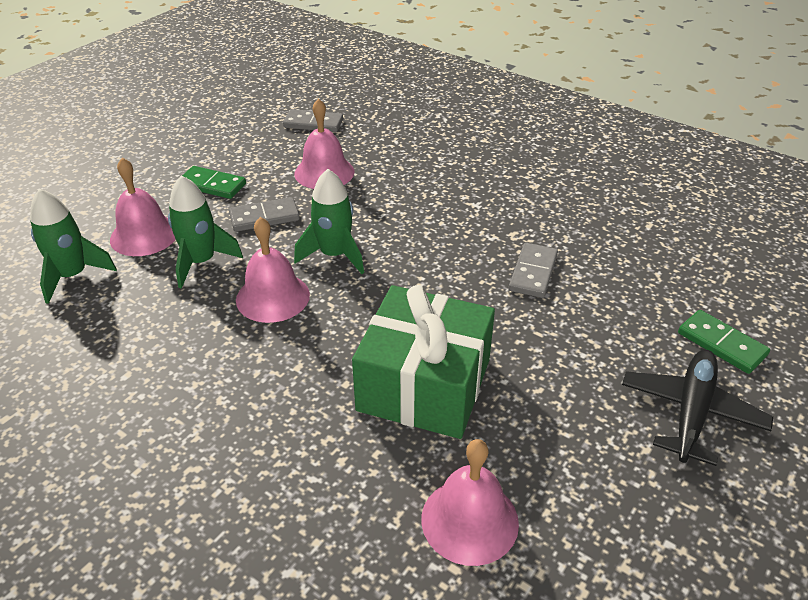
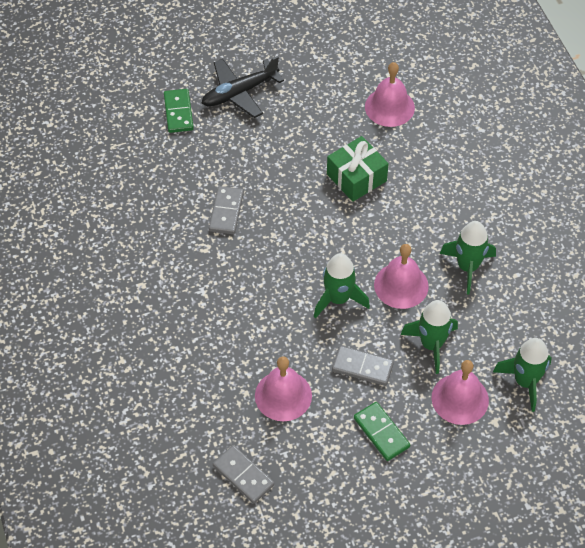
camera: 145 degrees left, 15 degrees up
green gift [352,285,495,439] -> green gift [327,136,389,202], size x0.64
grey domino [509,243,558,298] -> grey domino turned 45 degrees counterclockwise [209,186,244,234]
none -> green rocket [440,221,496,294]

